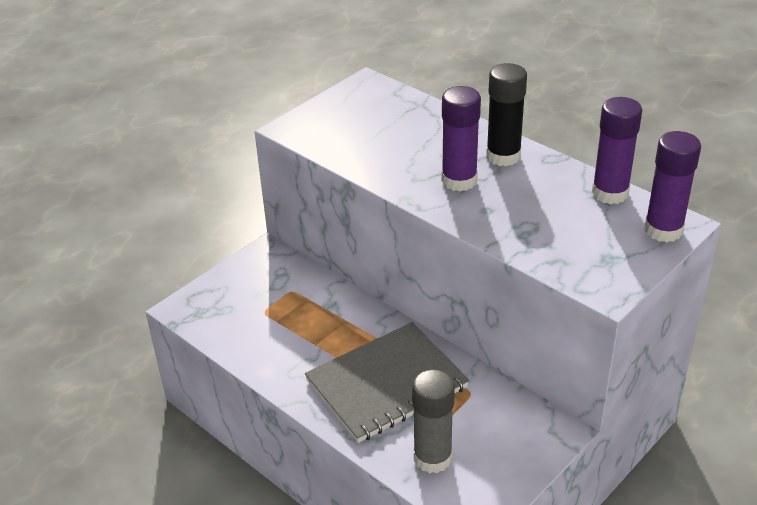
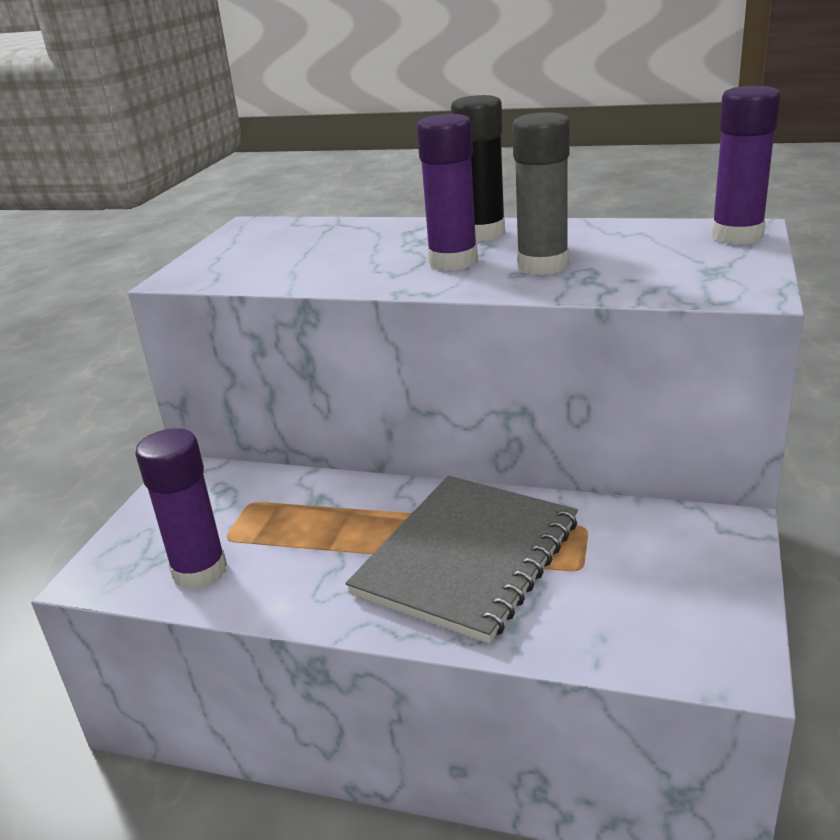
camera: 25 degrees left, 10 degrees down
grey glue stick [412,369,455,473] -> grey glue stick moved to [512,112,570,275]
purple glue stick [592,97,642,204] -> purple glue stick moved to [135,428,227,590]

